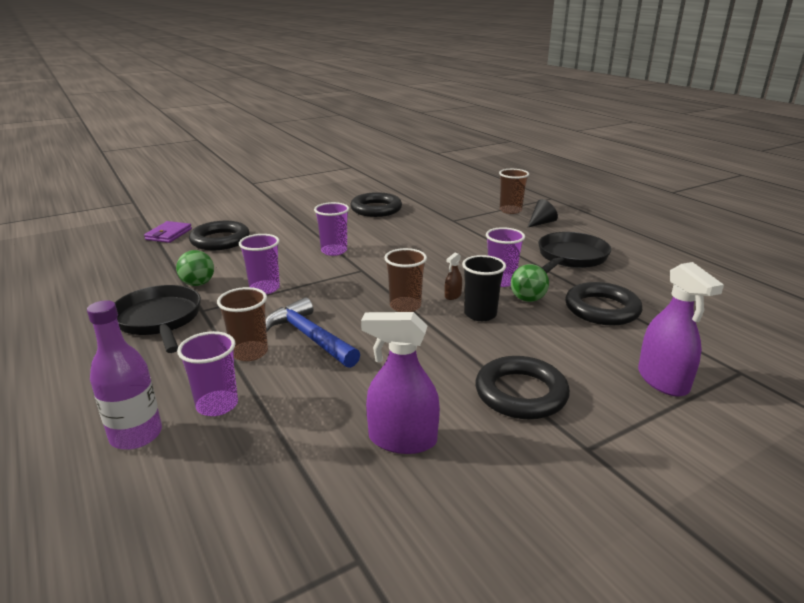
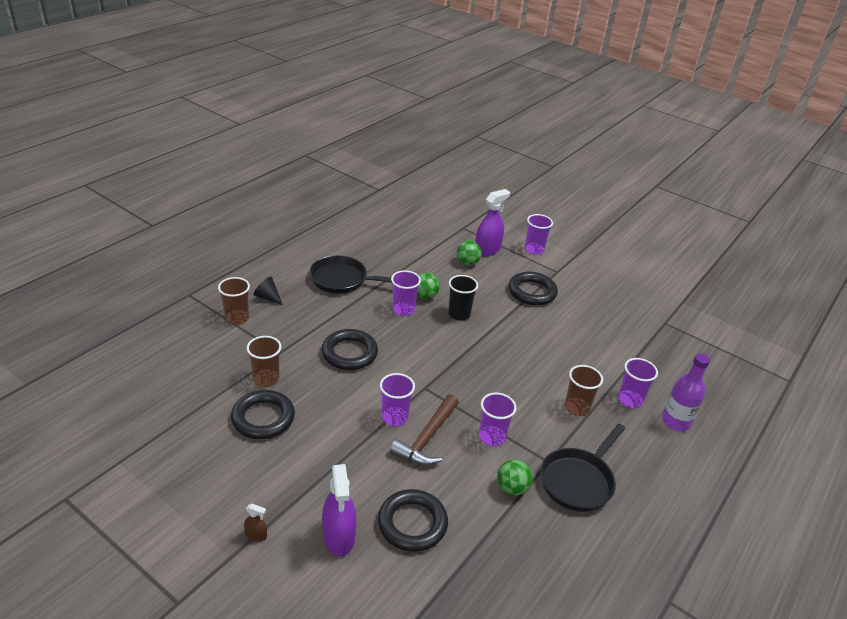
camera: 115 degrees left, 10 degrees up
purple wallet [144,221,192,243] -> none
blue hammer [266,297,360,368] -> none
purple spray bottle [361,312,440,454] -> purple spray bottle moved to [322,464,356,556]
brown cup [384,248,427,312] -> brown cup moved to [247,336,282,387]
brown spray bottle [445,253,462,300] -> brown spray bottle moved to [244,504,267,541]
black ring [565,282,642,326] -> black ring moved to [321,329,378,370]
none -> brown hammer [390,394,459,466]
none -> green ball [457,241,482,266]
none -> purple cup [525,214,553,255]

